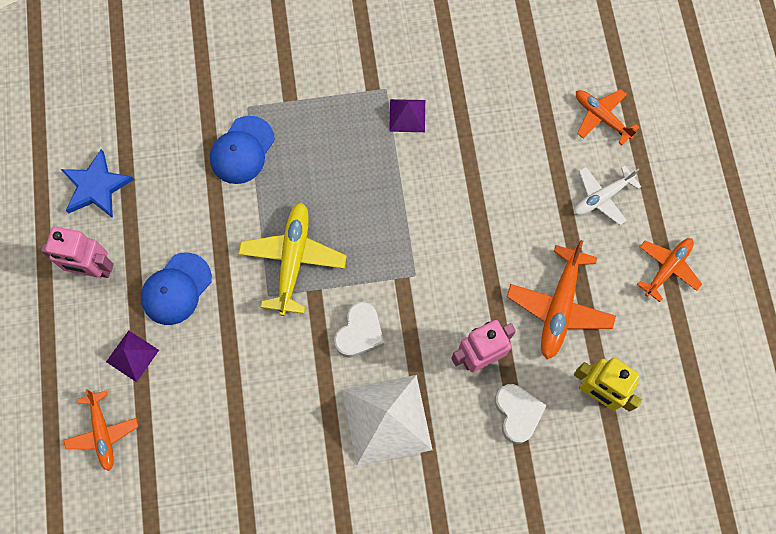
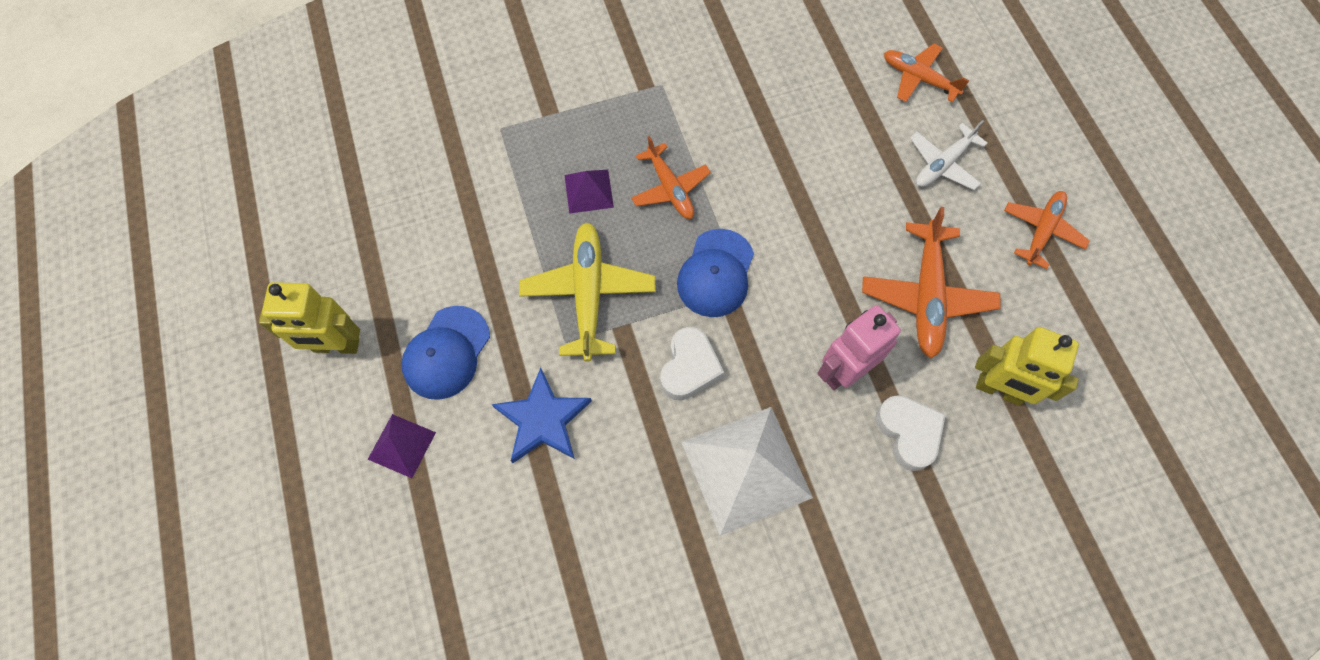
camera: 10 degrees left, 5 degrees down
pink robot [41,226,114,278] -> yellow robot [259,282,360,354]
blue star [61,149,134,218] -> blue star moved to [492,368,592,463]
orange plane [64,389,138,471] -> orange plane moved to [631,136,711,219]
blue cap [210,116,275,184] -> blue cap moved to [677,229,754,317]
purple pyramid [389,99,425,132] -> purple pyramid moved to [565,170,614,214]

